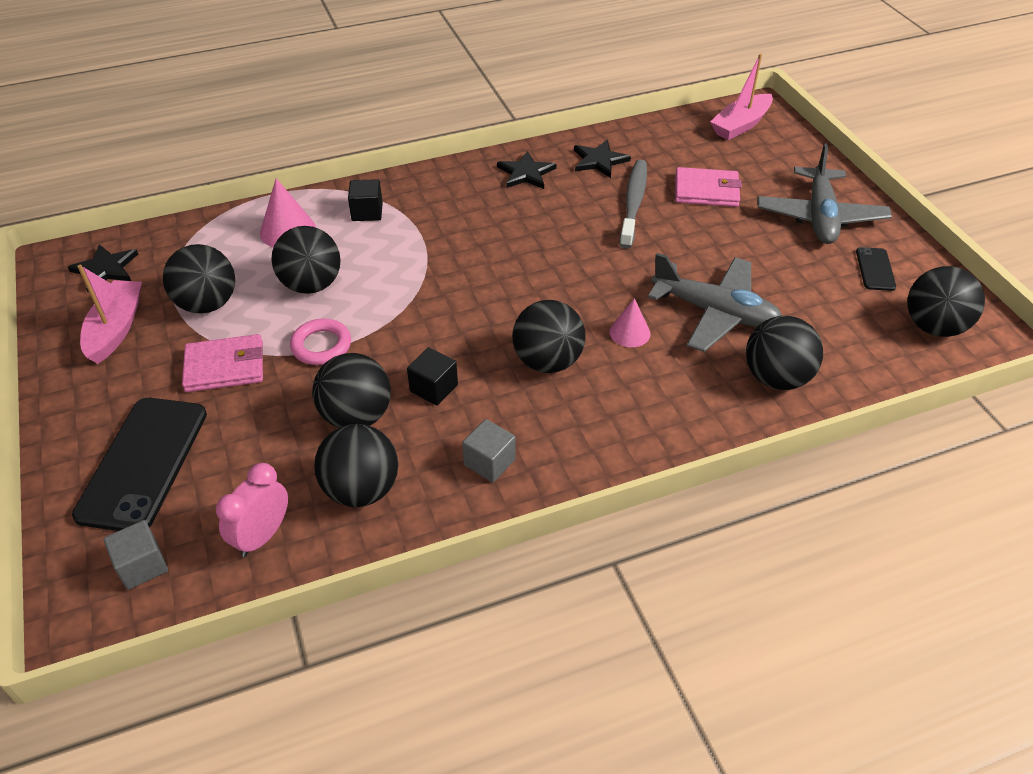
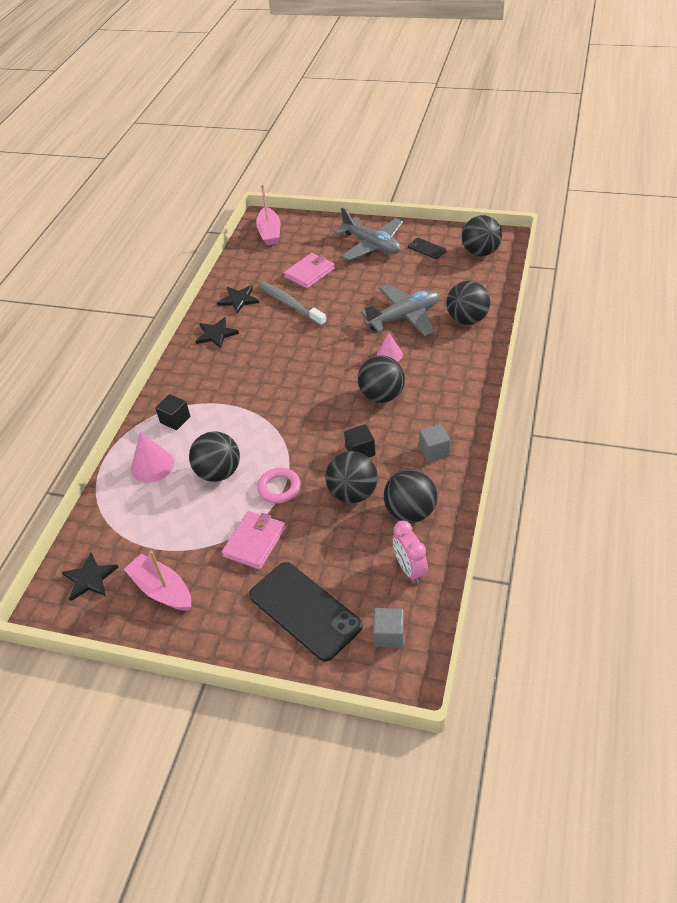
camera: 50 degrees left, 0 degrees up
black ball [163,244,235,313] -> none

